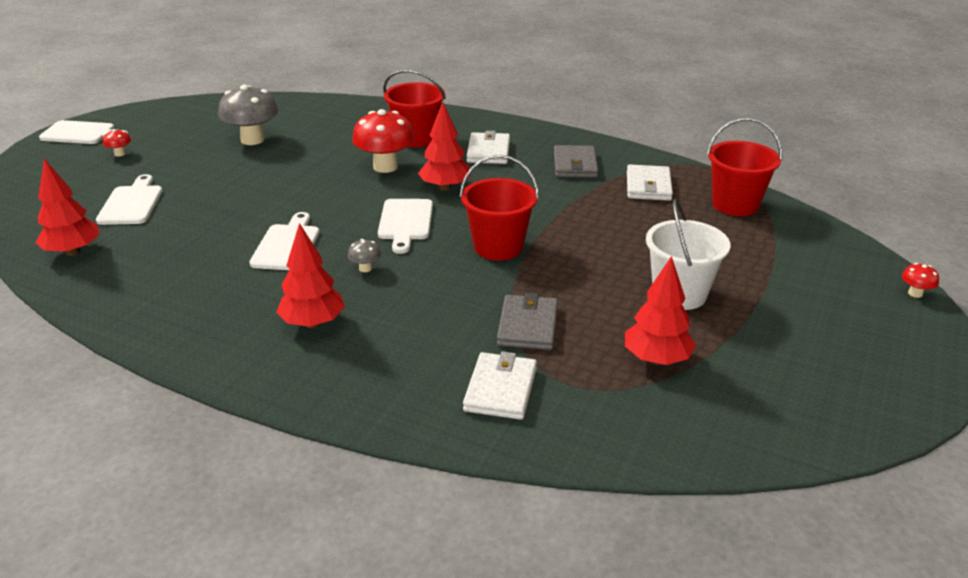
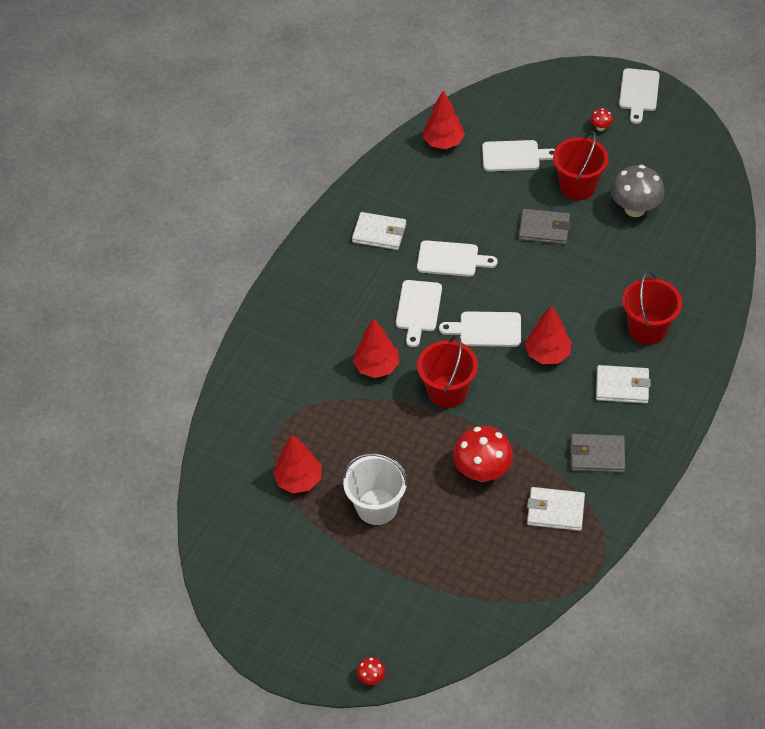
camera: 95 degrees right, 20 degrees up
red tree [276,223,345,328] -> red tree moved to [353,318,400,378]
grey mushroom [348,239,381,272] -> white cutting board [396,280,442,347]
red mushroom [352,109,415,173] -> red mushroom moved to [453,426,513,482]
white wallet [463,351,537,420] -> white wallet moved to [352,212,406,250]
grey wallet [497,293,558,350] -> grey wallet moved to [519,209,570,244]
red bucket [707,118,782,216] -> red bucket moved to [553,131,609,200]

